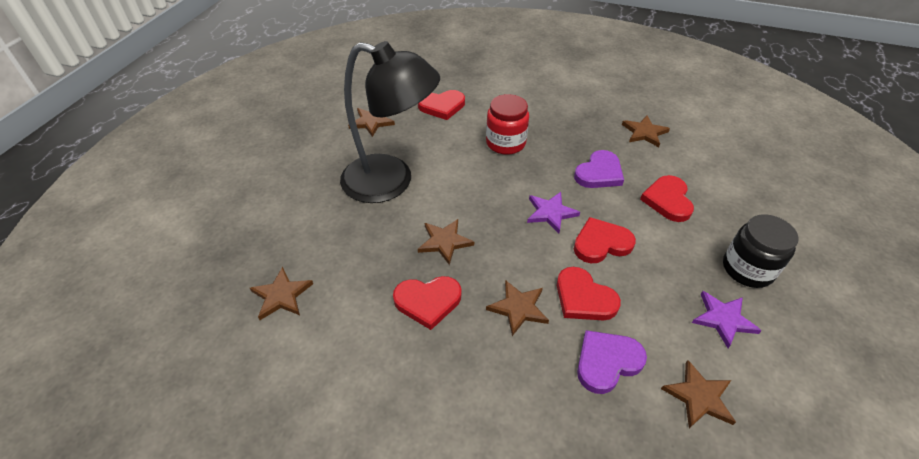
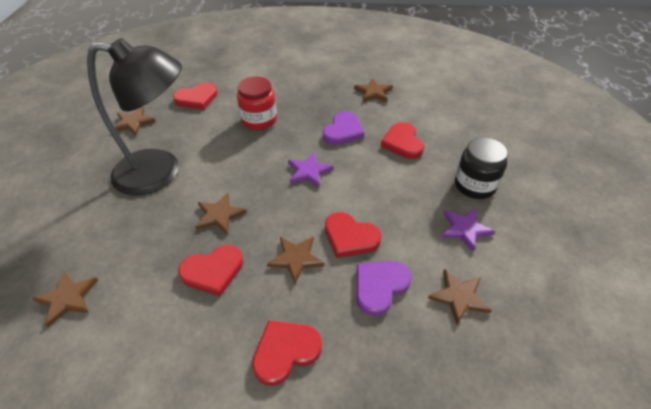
camera: 15 degrees left, 0 degrees up
red heart [574,217,636,263] -> red heart moved to [252,321,322,386]

